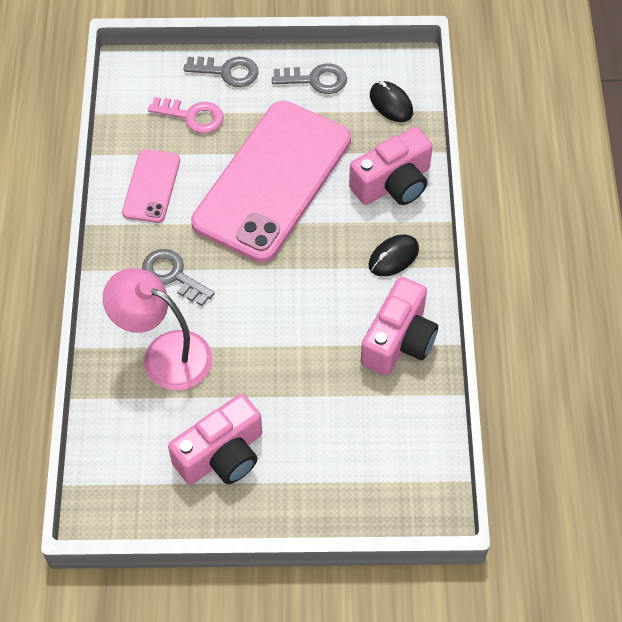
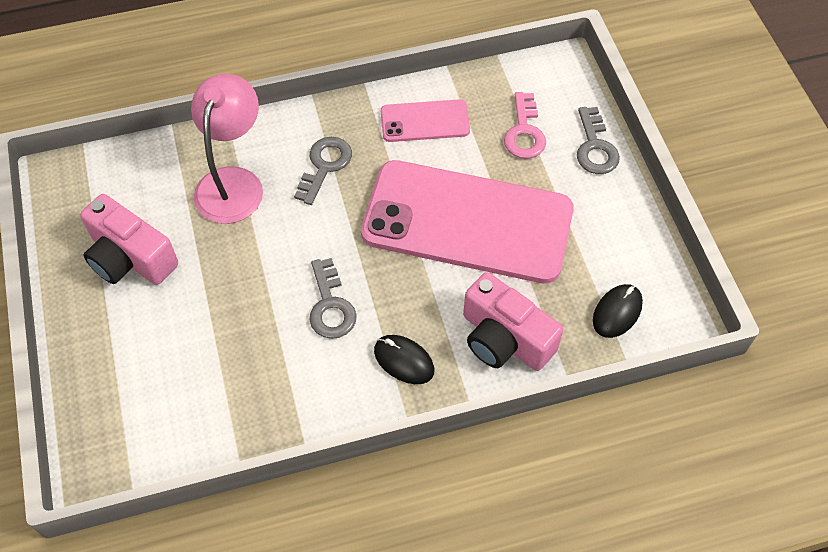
camera: 75 degrees right, 0 degrees up
grey key [272,63,347,94] -> grey key moved to [309,258,357,339]
pink camera [361,277,438,376] -> none

